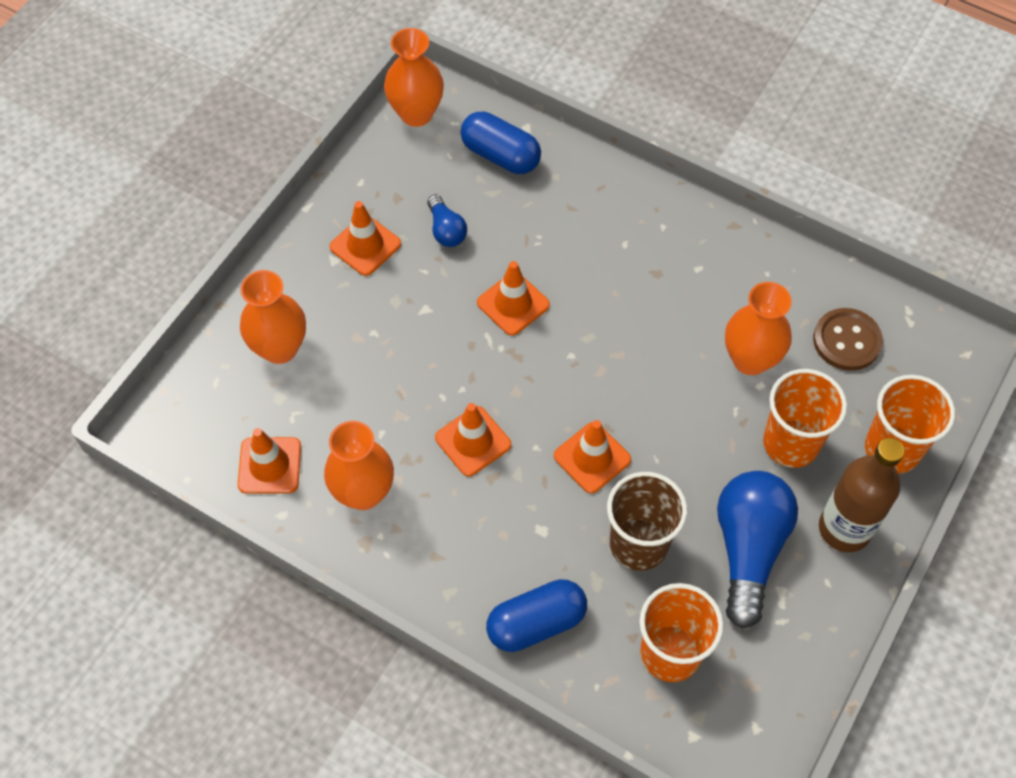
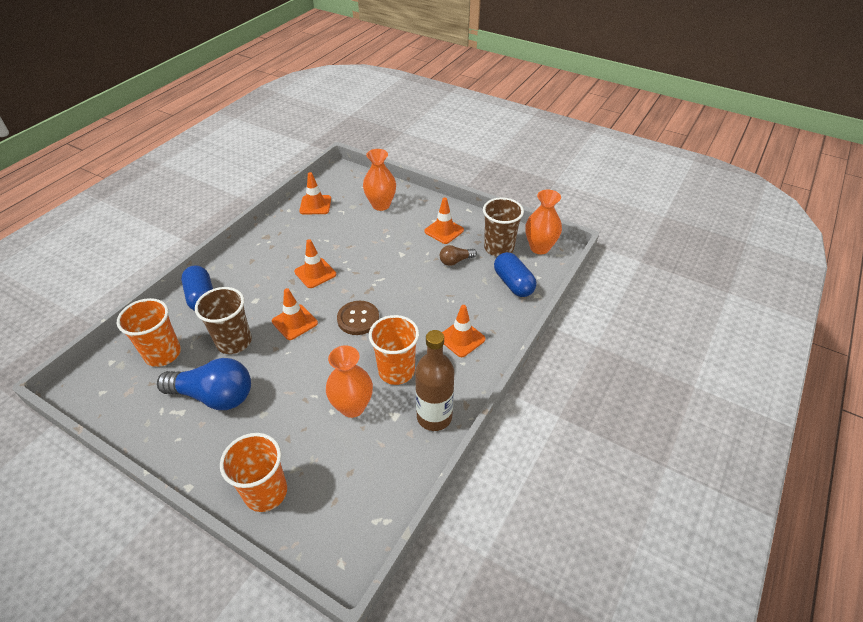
camera: 90 degrees right, 15 degrees down
orange vase [324,421,394,510] -> none
blue light bulb [427,194,467,247] -> brown light bulb [440,245,477,266]
blue capsule [461,112,541,174] -> blue capsule turned 60 degrees counterclockwise [494,252,537,297]
orange traffic cone [477,261,550,336] -> orange traffic cone moved to [442,305,486,357]
orange cup [763,369,847,468] -> orange cup moved to [369,315,419,385]
brown button [813,308,883,371] -> brown button moved to [337,301,379,335]
brown bottle [819,438,904,552] -> brown bottle moved to [415,330,454,431]
none -> brown cup [483,197,524,257]

